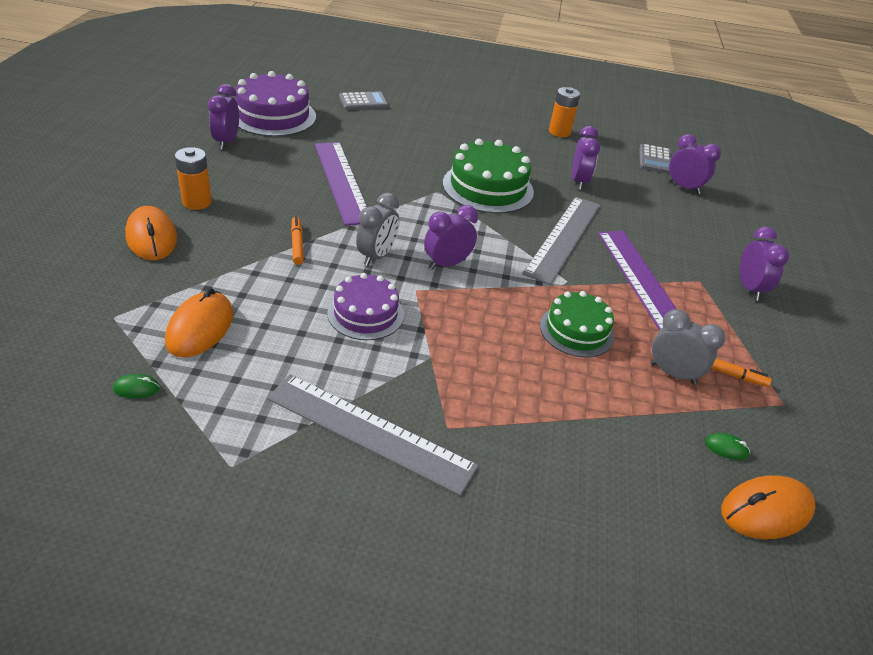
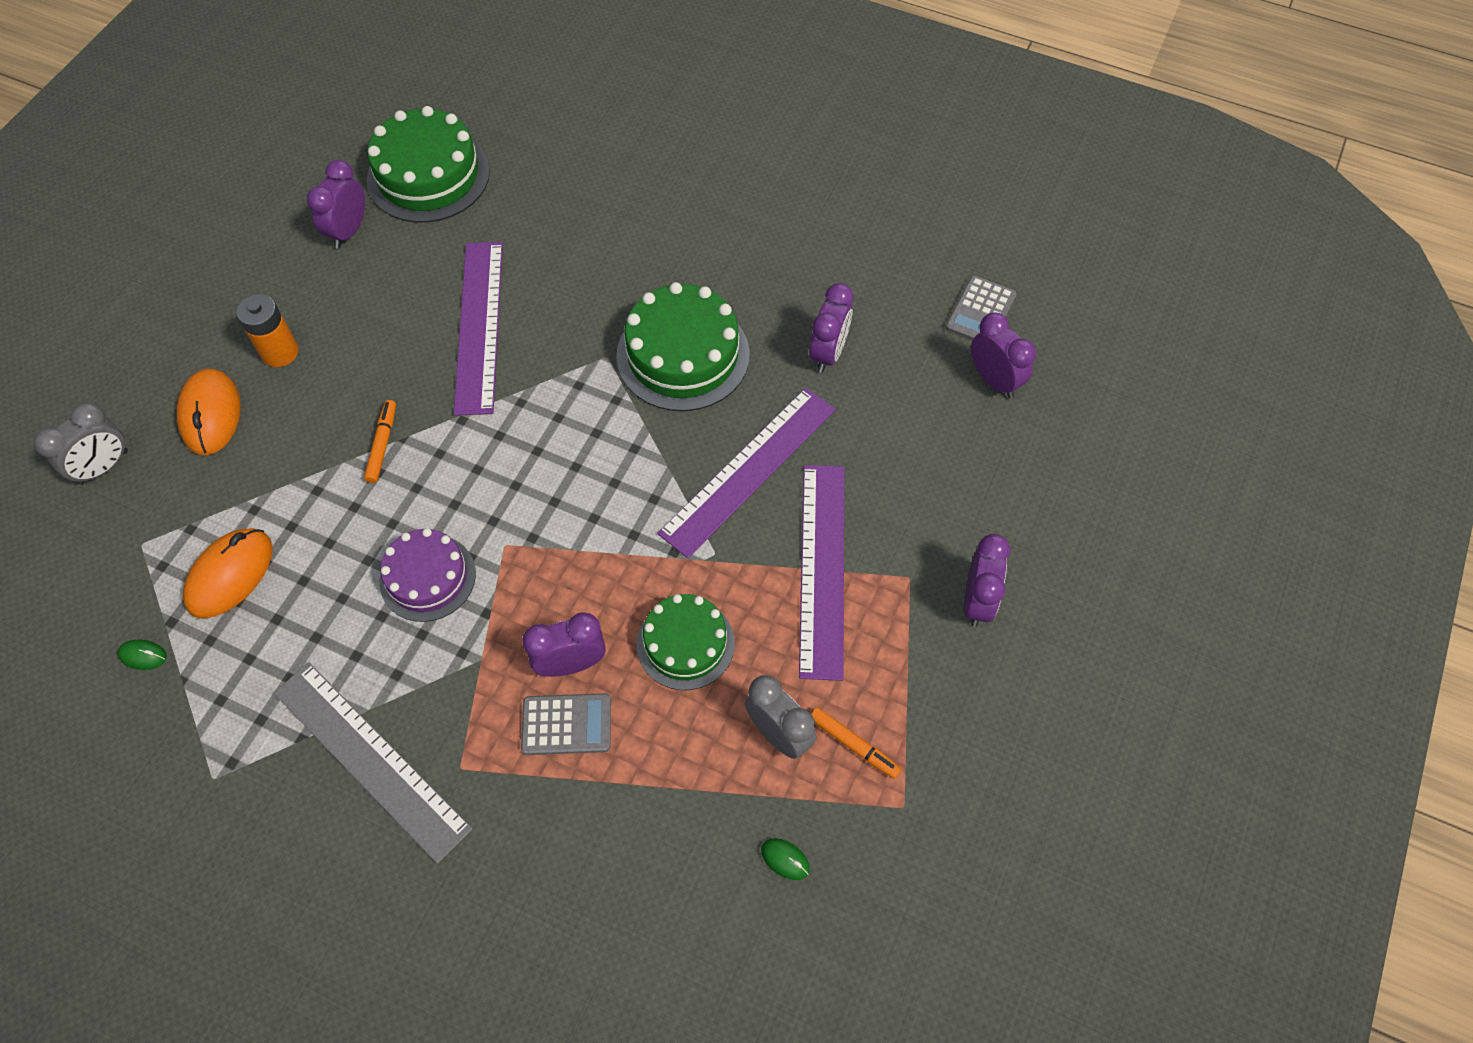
camera: 20 degrees right, 20 degrees up
purple cake [236,71,316,137] -> green cake [367,106,490,223]
grey calculator [339,91,388,110] -> grey calculator moved to [521,693,611,755]
grey clock [356,193,399,266] -> grey clock moved to [34,402,128,485]
purple clock [424,205,478,270] -> purple clock moved to [522,612,605,677]
grey ruler [523,197,601,285] -> purple ruler [657,388,836,558]
orange battery [549,87,580,137] -> none
orange mouse [721,475,816,539] -> none

